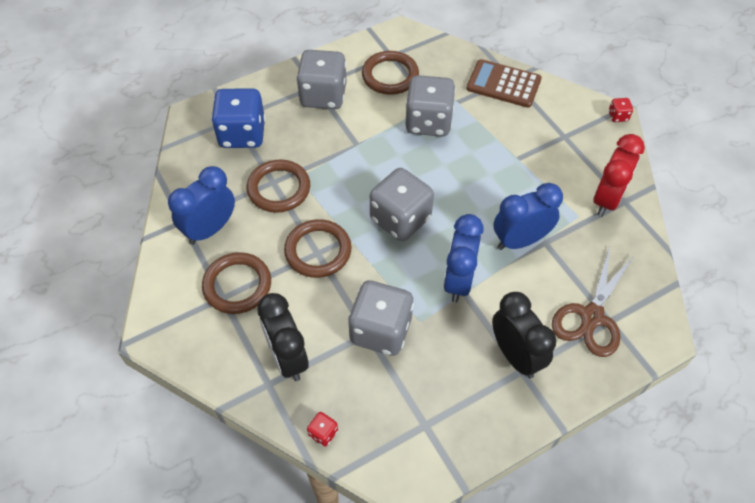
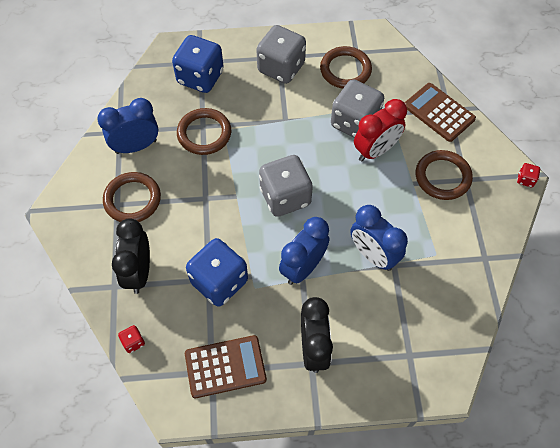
camera: 25 degrees right, 5 degrees up
brown ring [284,219,352,278] -> brown ring moved to [416,150,473,200]
grey dice [348,280,414,356] -> blue dice [186,238,248,307]
blue clock [493,183,563,250] -> blue clock turned 135 degrees counterclockwise [350,205,408,271]
brown scissors [552,247,633,357] -> none
red clock [593,134,645,217] -> red clock moved to [354,99,407,162]
none -> brown calculator [185,335,267,398]

